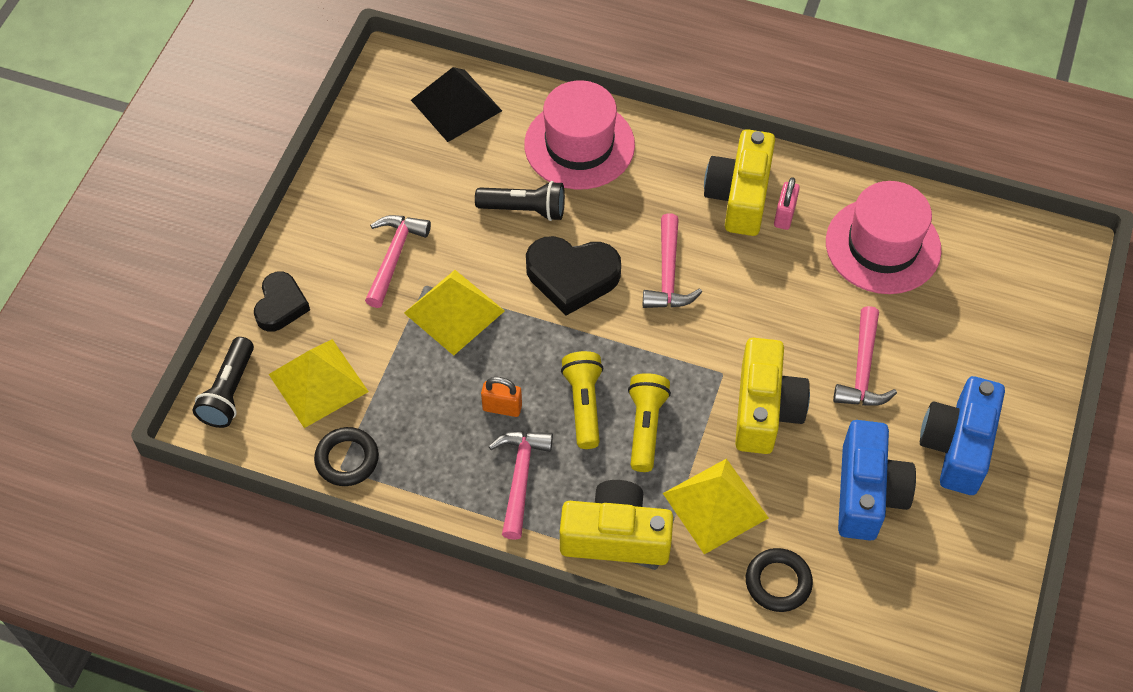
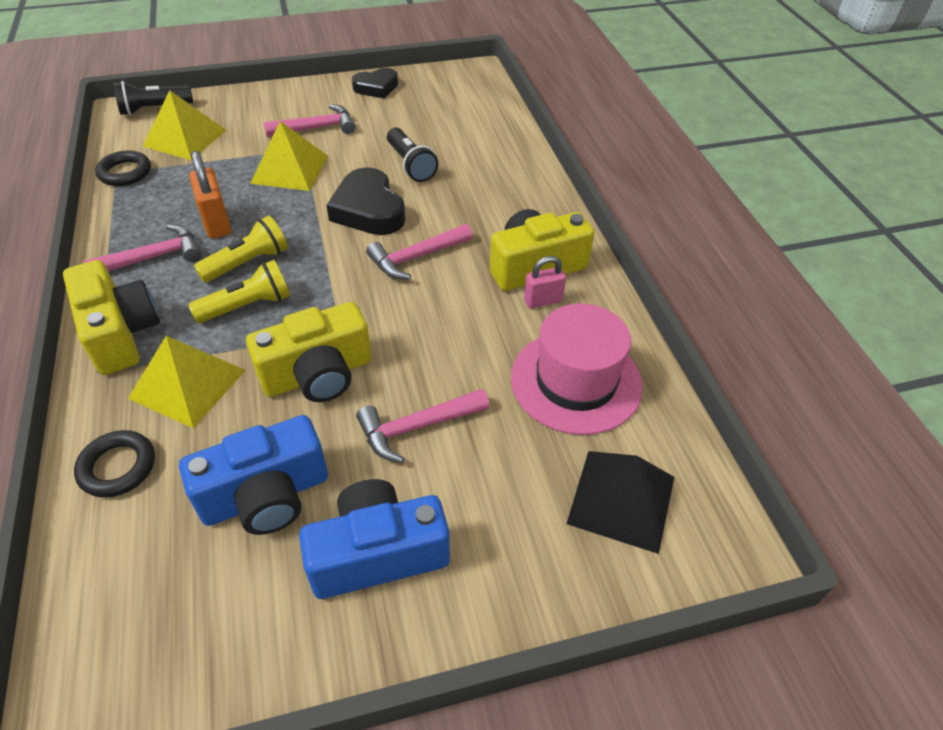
camera: 55 degrees right, 10 degrees down
black heart [254,272,310,332] -> black heart moved to [352,68,398,98]
black pyramid [411,67,502,142] -> black pyramid moved to [567,451,674,554]
orange padlock [481,377,522,417] -> orange padlock [189,151,231,238], size x1.51
pink hat [524,80,635,190] -> none

